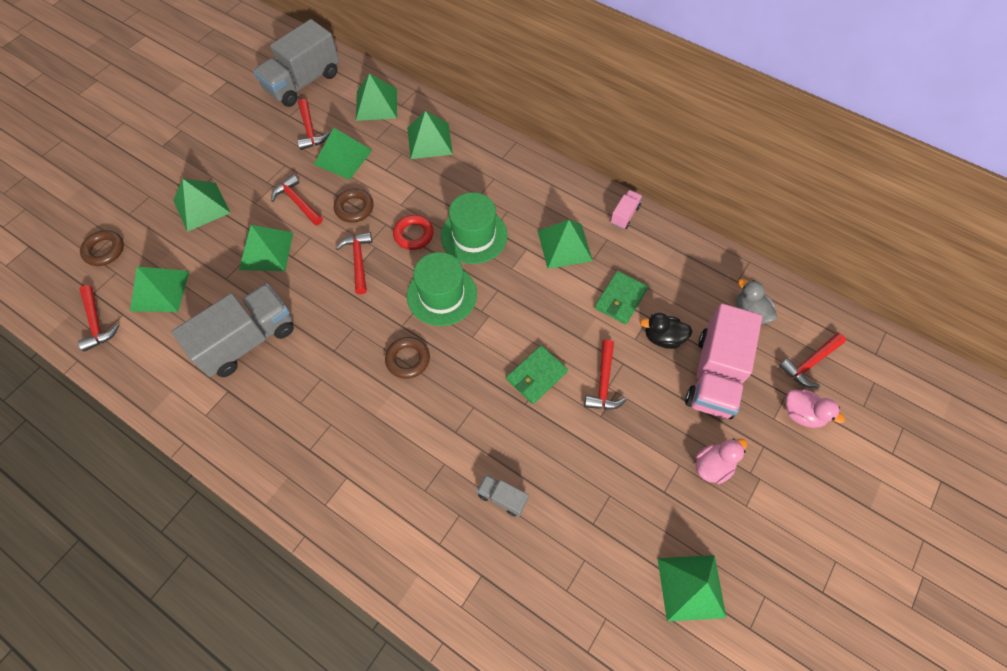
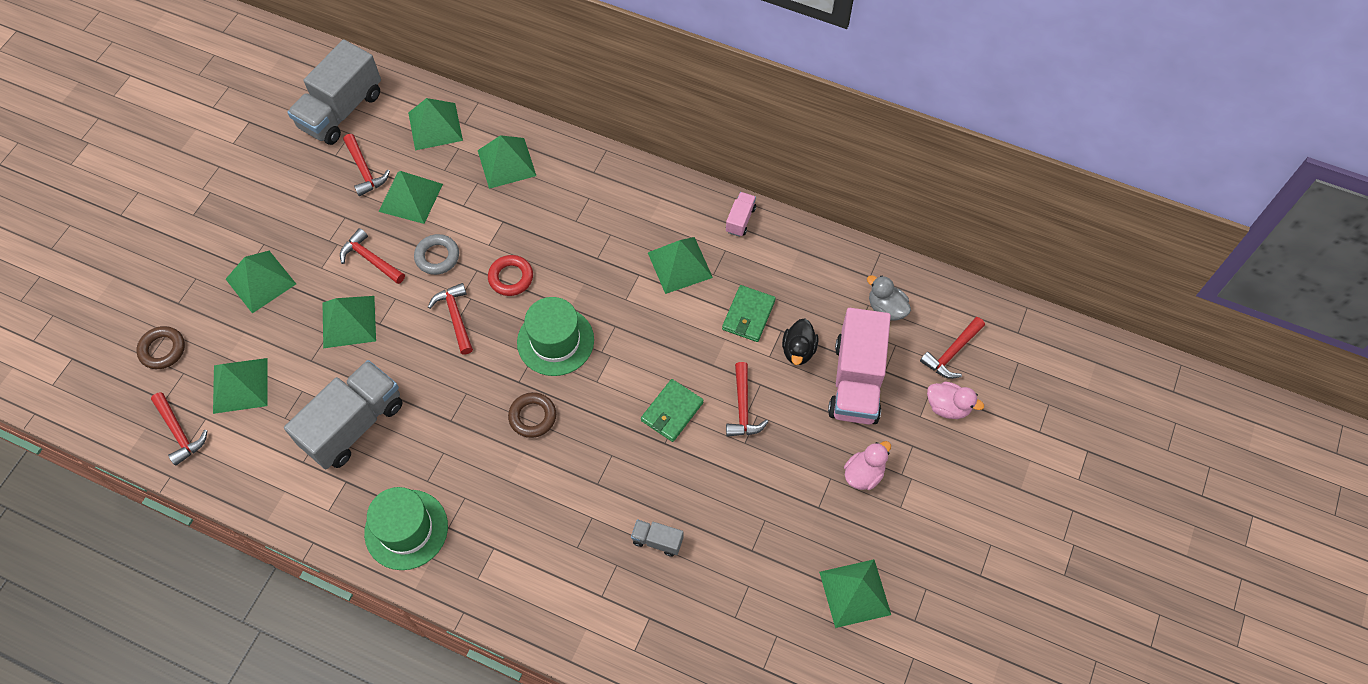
camera: 10 degrees left, 0 degrees up
brown ring [334,189,373,223] -> grey ring [414,234,459,275]
green hat [441,192,508,264] -> green hat moved to [364,487,448,570]
black duck [640,313,693,349] -> black duck turned 75 degrees counterclockwise [782,318,819,365]

